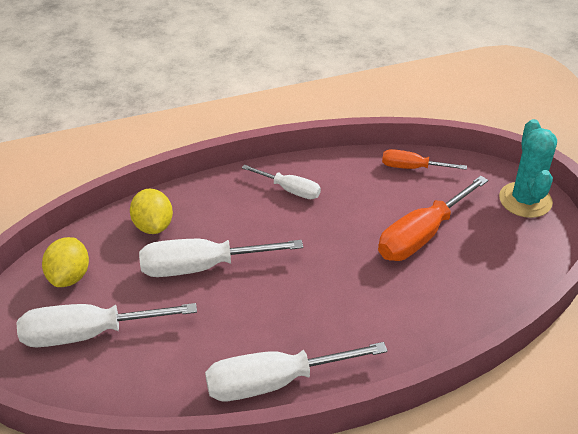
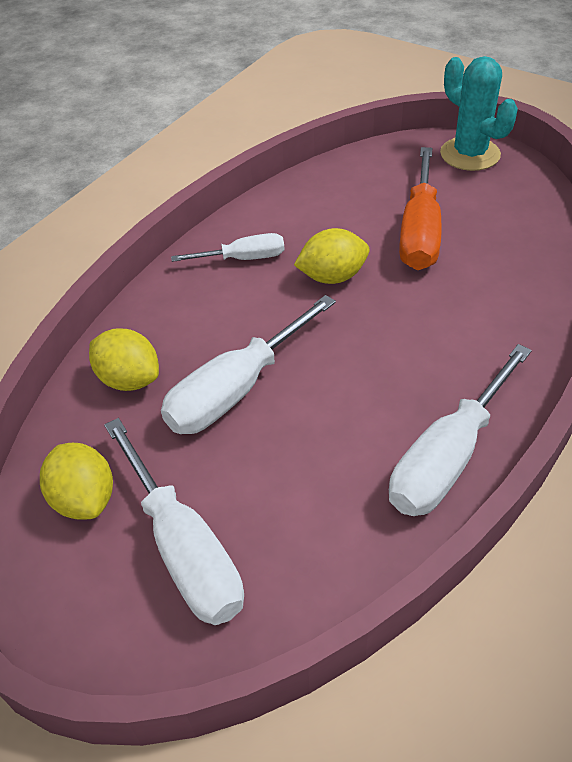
camera: 35 degrees left, 5 degrees up
white screwdriver [17,303,197,347] -> white screwdriver turned 75 degrees counterclockwise [104,418,244,625]
orange screwdriver [382,149,467,170] -> none
none -> yellow lemon [294,228,369,284]

